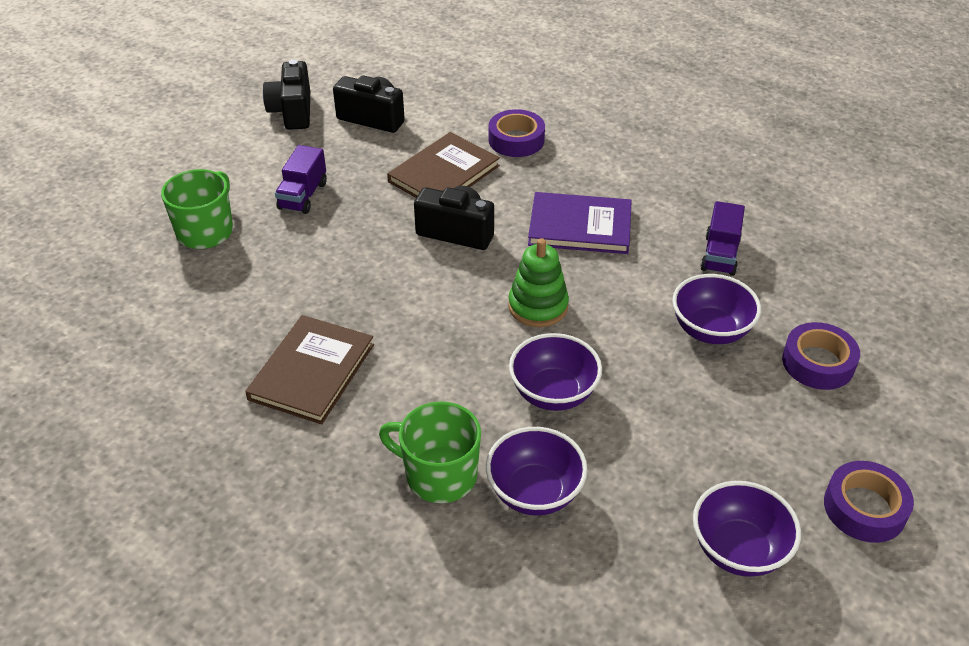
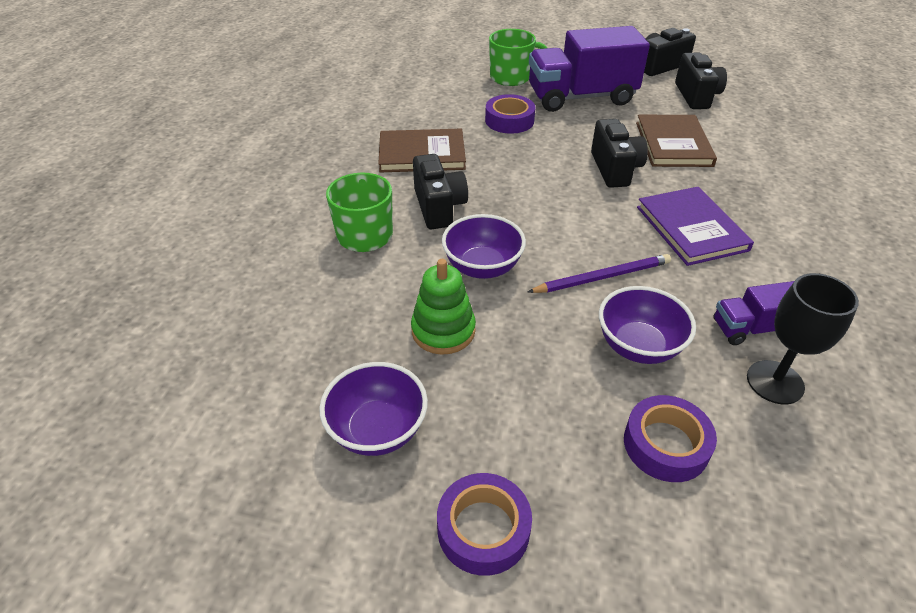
camera: 65 degrees right, 0 degrees up
purple truck [275,145,327,214] -> purple truck [529,26,650,112], size x2.02
brown book [387,132,500,198] -> brown book turned 75 degrees clockwise [636,115,717,167]
purple bowl [486,427,588,515] -> none
purple tape [488,109,545,157] -> purple tape moved to [485,94,536,134]
green stacking toy [508,238,569,327] -> green stacking toy moved to [411,259,476,355]
none -> black camera [413,154,468,229]
none -> purple pencil [528,254,671,293]
none -> black goblet [747,273,859,404]

